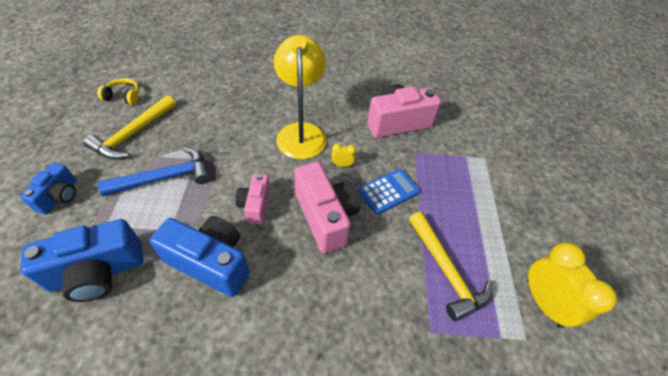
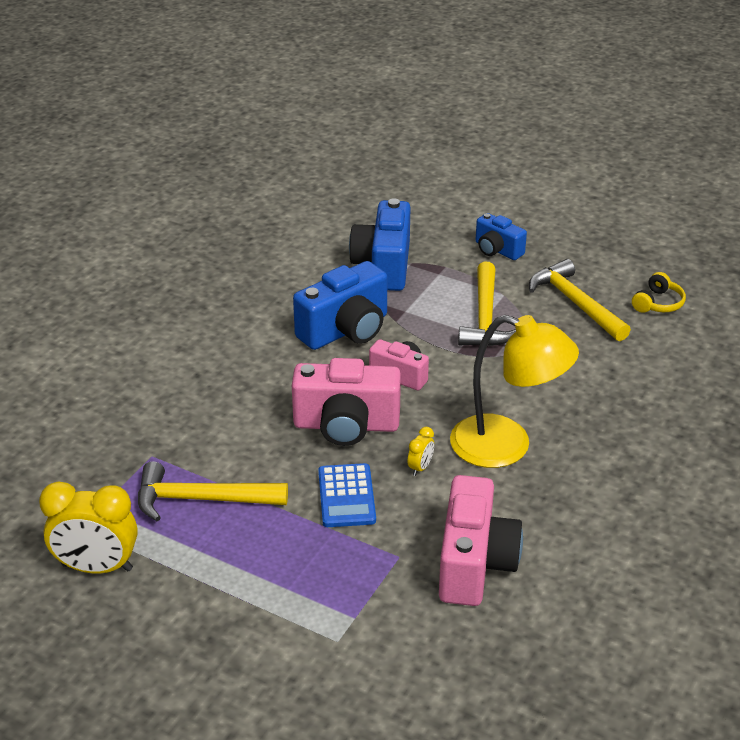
camera: 120 degrees right, 15 degrees down
blue hammer [97,147,210,196] -> yellow hammer [458,262,516,346]

